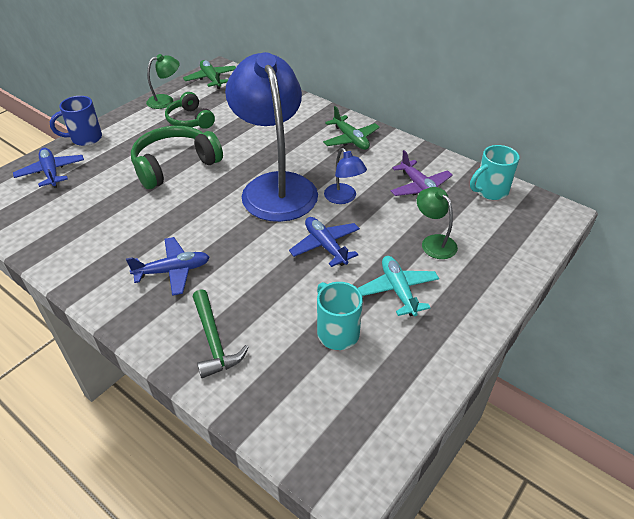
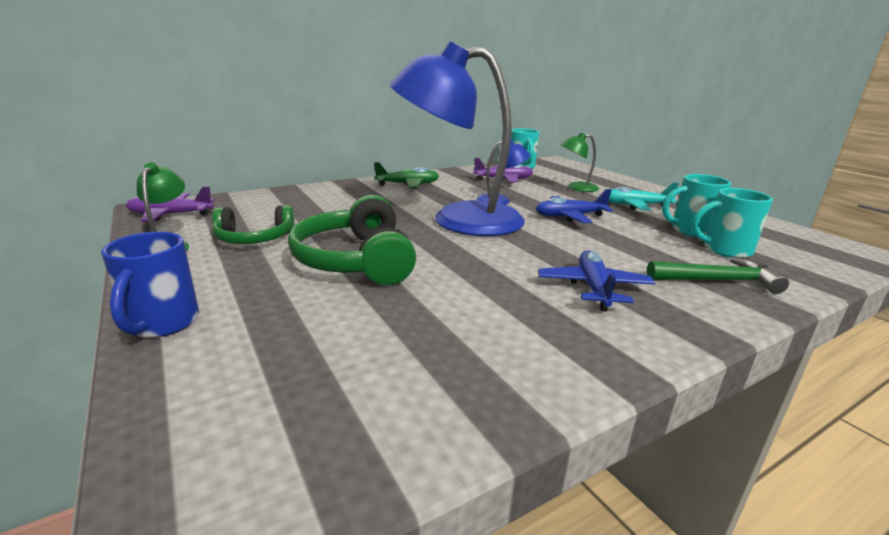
camera: 70 degrees left, 20 degrees down
blue plane [13,148,84,188] -> none
green plane [183,60,236,89] -> purple plane [126,186,215,222]
none -> turquoise mug [692,188,773,258]

